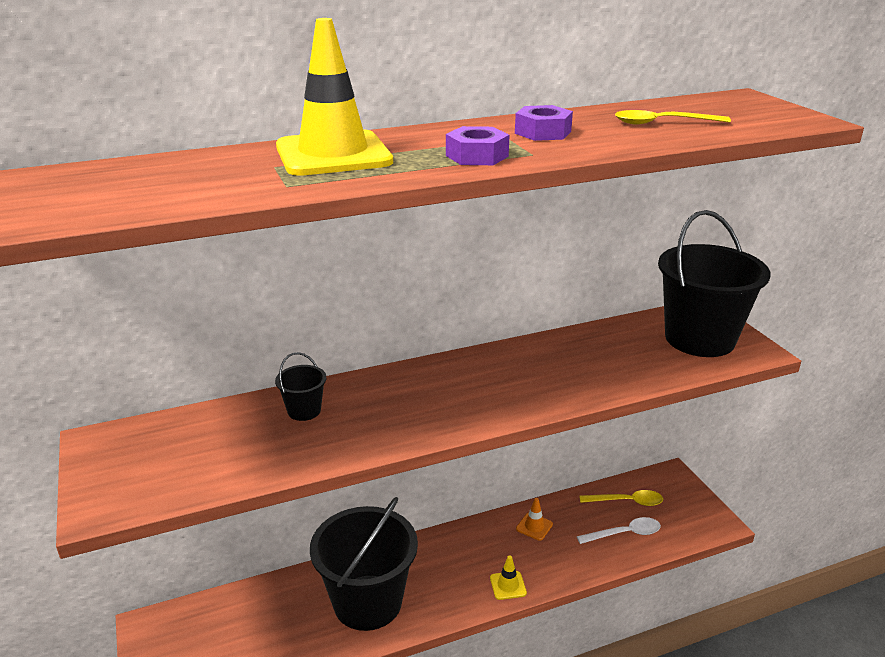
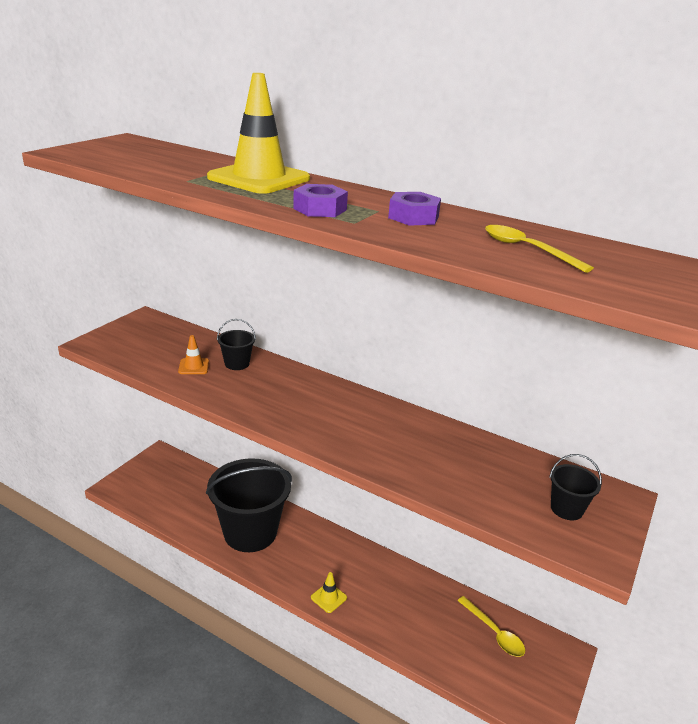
camera: 50 degrees right, 0 degrees up
orange traffic cone [516,498,553,541] -> orange traffic cone moved to [178,335,209,374]
white spoon [577,517,661,544] -> none
black bucket [658,210,770,357] -> black bucket [549,454,602,520], size x0.42

